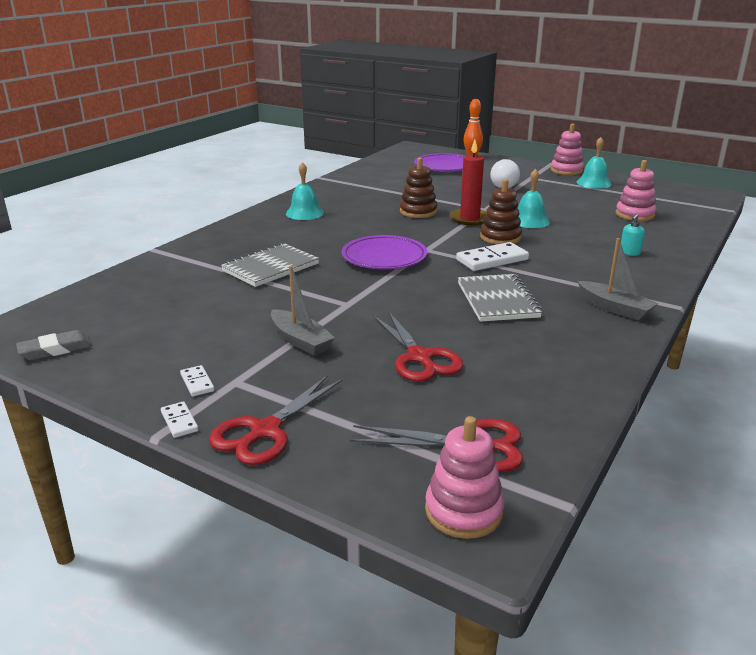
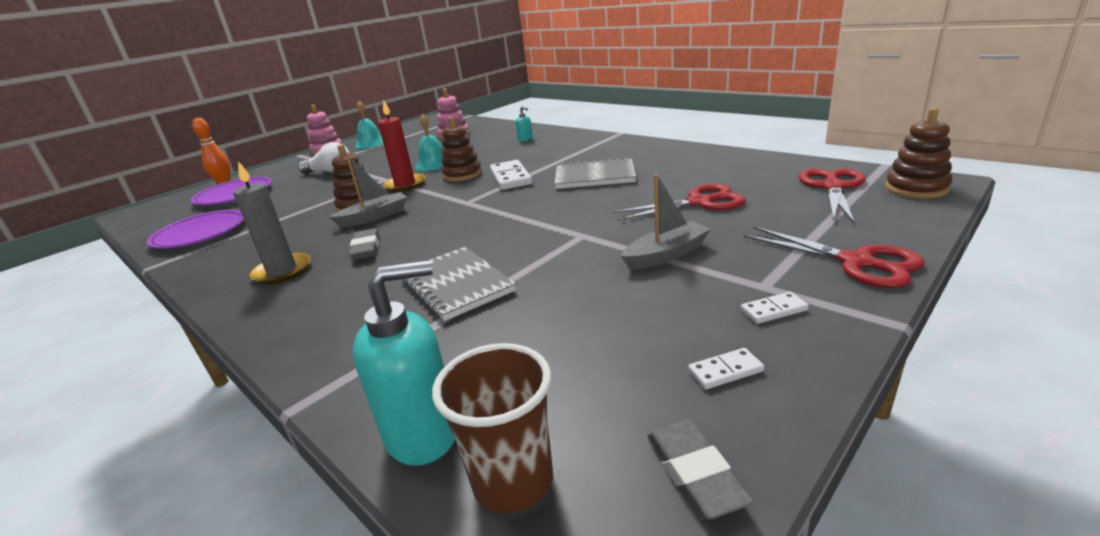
camera: 75 degrees left, 0 degrees up
white domino [161,402,198,438] -> white domino moved to [688,348,764,389]
turquoise bell [286,162,324,220] -> grey candle [233,161,311,285]
purple plate [342,235,427,269] -> purple plate moved to [147,210,244,249]
pink stacking toy [425,416,504,539] -> brown stacking toy [885,108,952,199]
grey boat [578,238,658,320] -> grey boat moved to [329,155,407,228]
none -> grey eraser [349,228,379,260]
none -> turquoise soap dispenser [353,260,455,466]
none -> brown cup [432,343,553,513]

